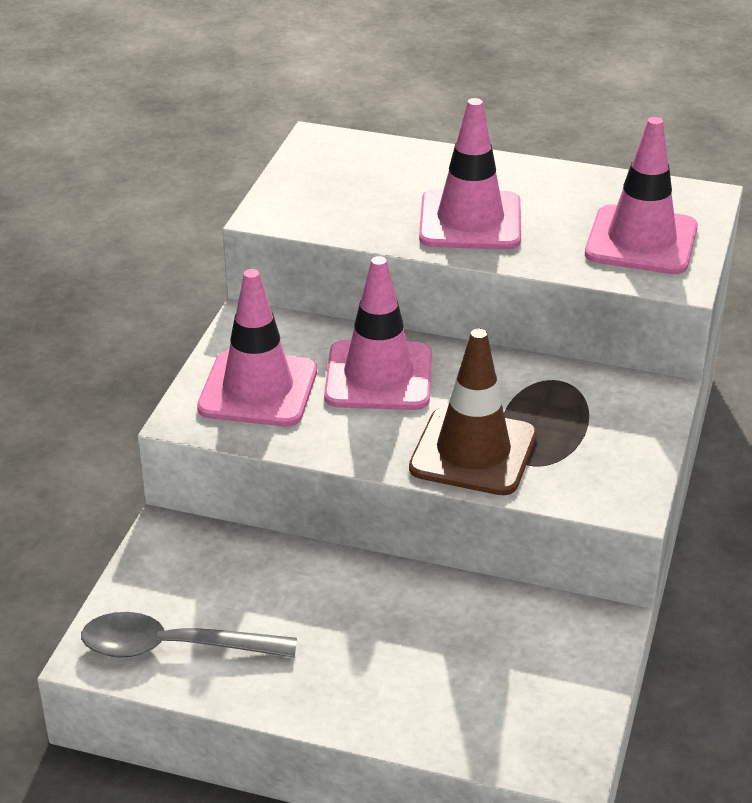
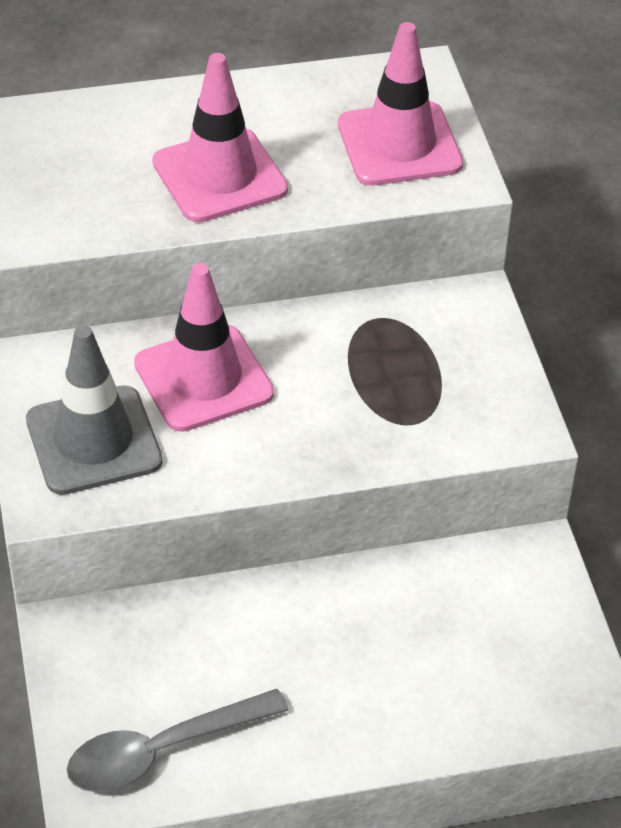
camera: 30 degrees left, 10 degrees up
pink traffic cone [197,269,317,426] -> grey traffic cone [26,325,163,495]
brown traffic cone [409,329,537,495] -> none

